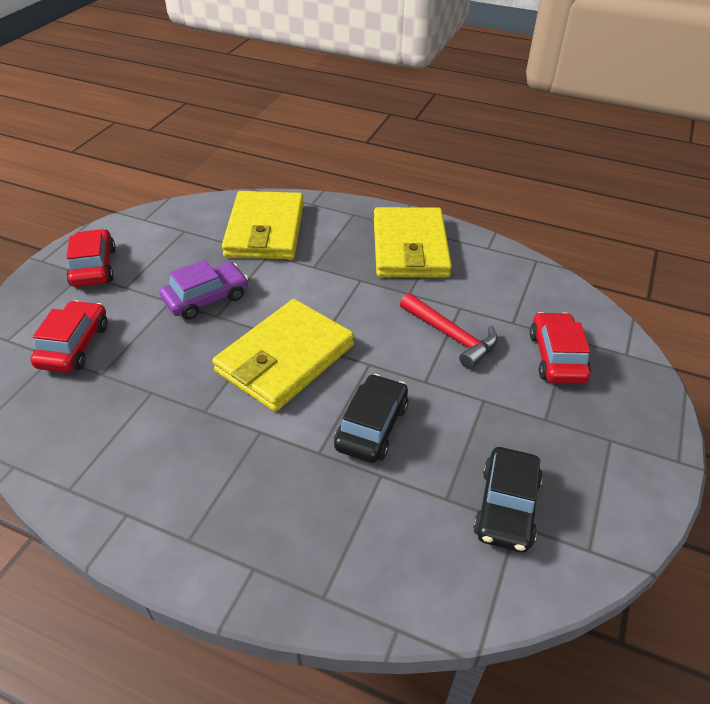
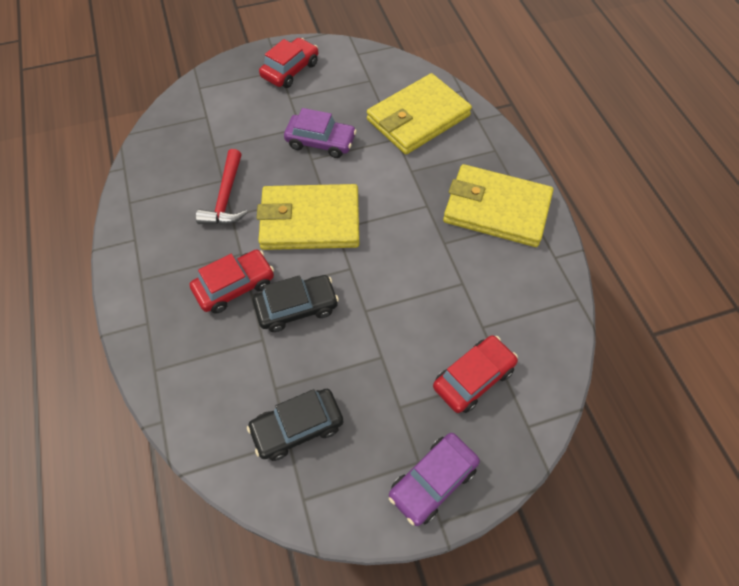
camera: 50 degrees right, 15 degrees up
red car [30,300,108,372] -> red car moved to [190,249,274,314]
yellow wallet [374,207,452,278] -> yellow wallet turned 60 degrees clockwise [443,164,553,247]
red hammer [400,293,498,369] -> red hammer moved to [196,149,248,225]
none -> purple car [389,433,480,526]

